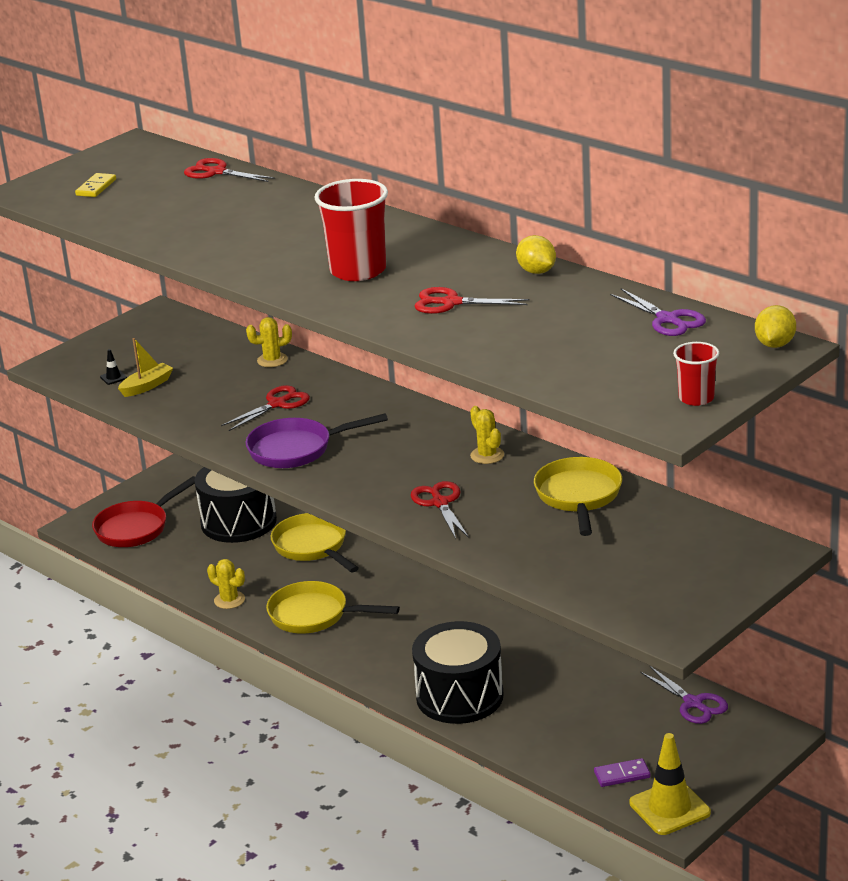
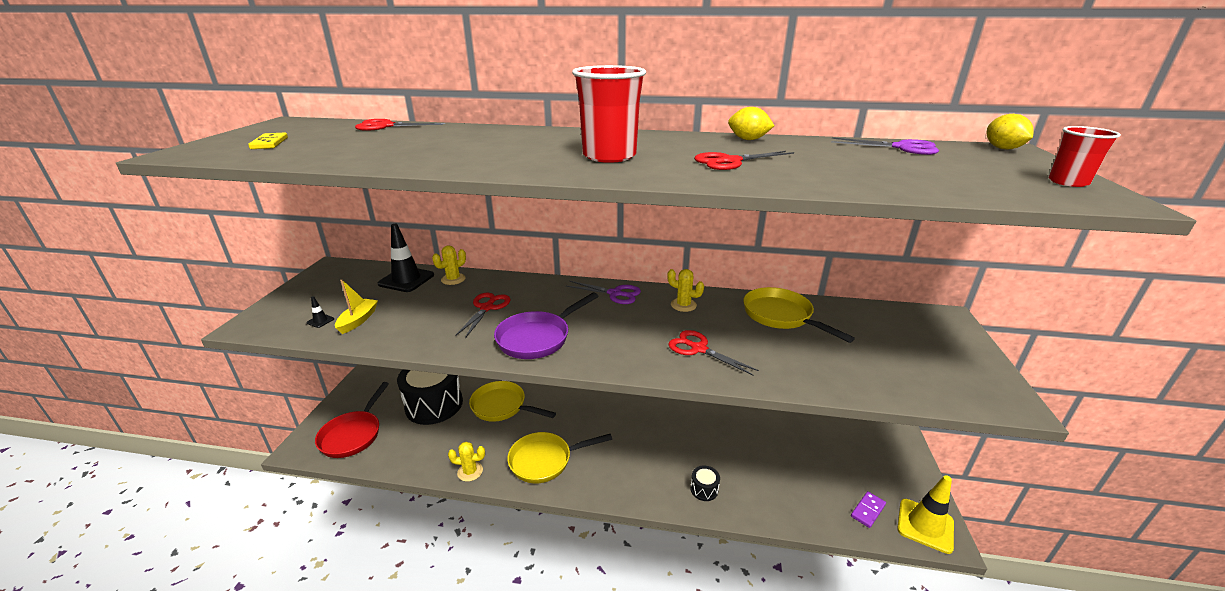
camera: 35 degrees left, 0 degrees up
black drum [412,621,504,724] -> black drum [690,465,720,501], size x0.41
purple scissors [640,666,728,724] -> purple scissors moved to [566,281,641,304]
none -> black traffic cone [378,224,434,292]

